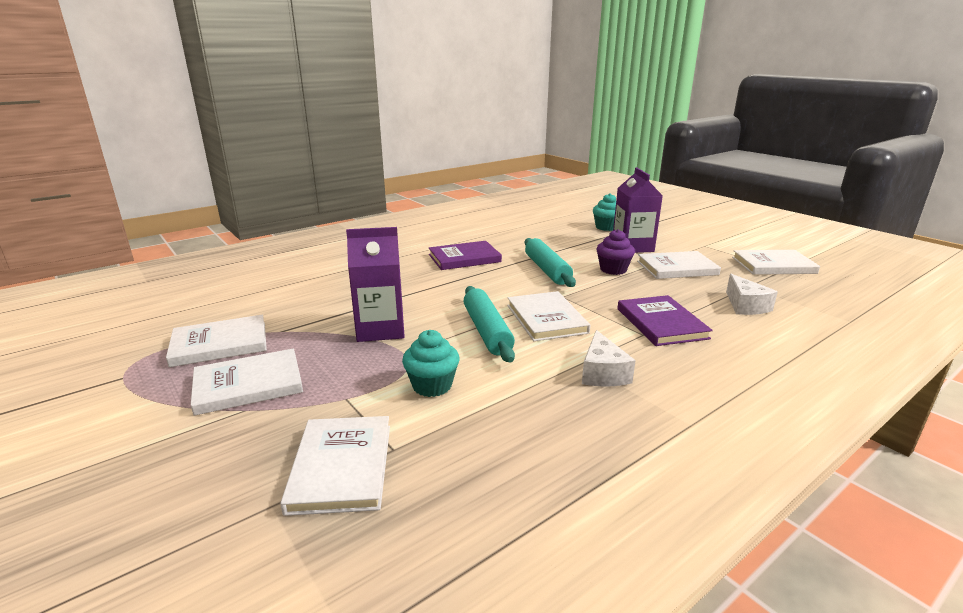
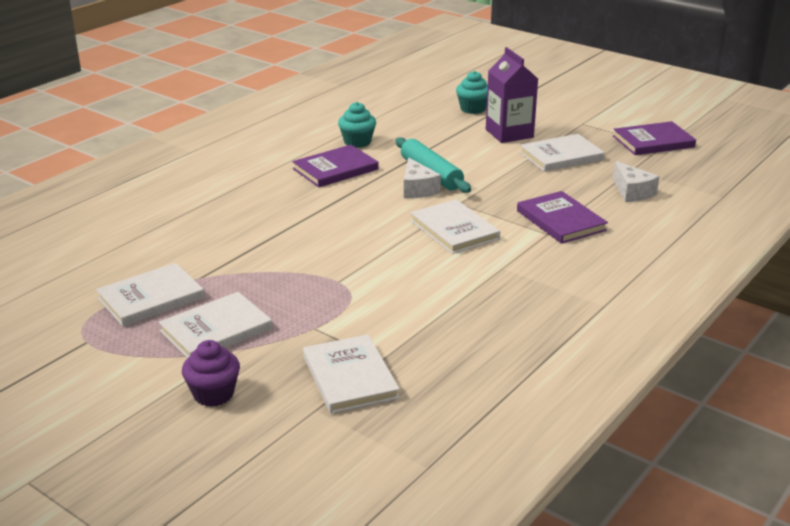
camera: 15 degrees left, 5 degrees up
purple carton [346,227,405,342] -> none
turquoise cupcake [402,330,460,397] -> turquoise cupcake moved to [338,102,376,148]
turquoise rolling pin [464,286,515,363] -> none
white cheese [582,330,636,386] -> white cheese moved to [404,157,441,198]
purple cupcake [596,229,635,275] -> purple cupcake moved to [182,340,240,407]
white book [732,250,820,275] -> purple book [613,121,696,155]

